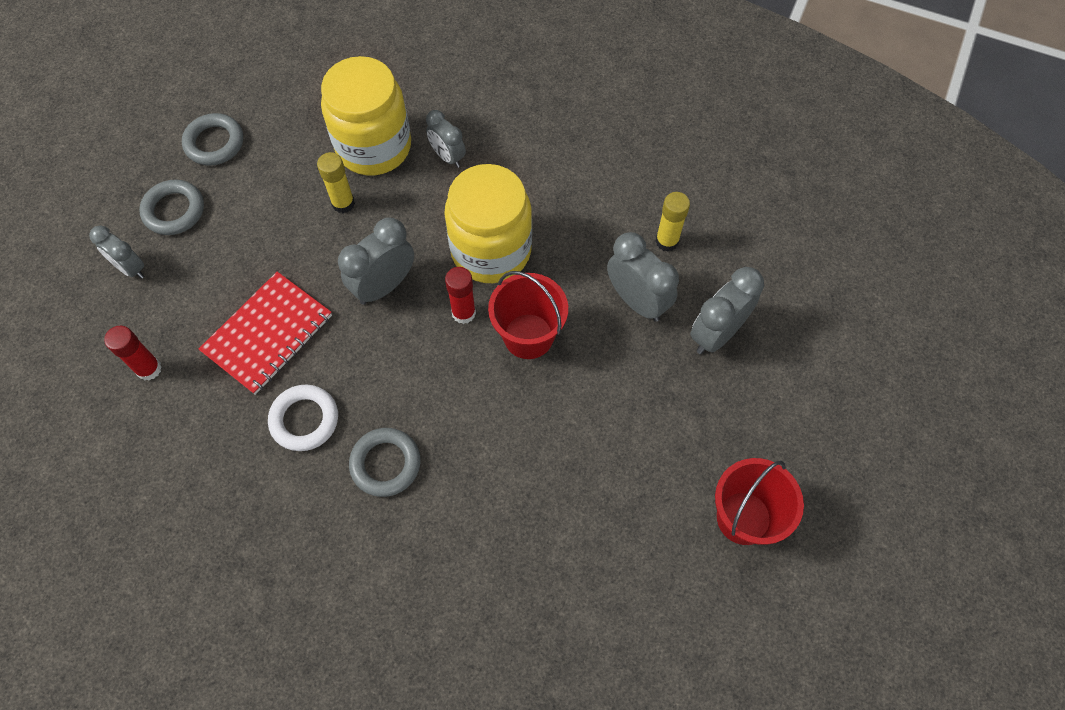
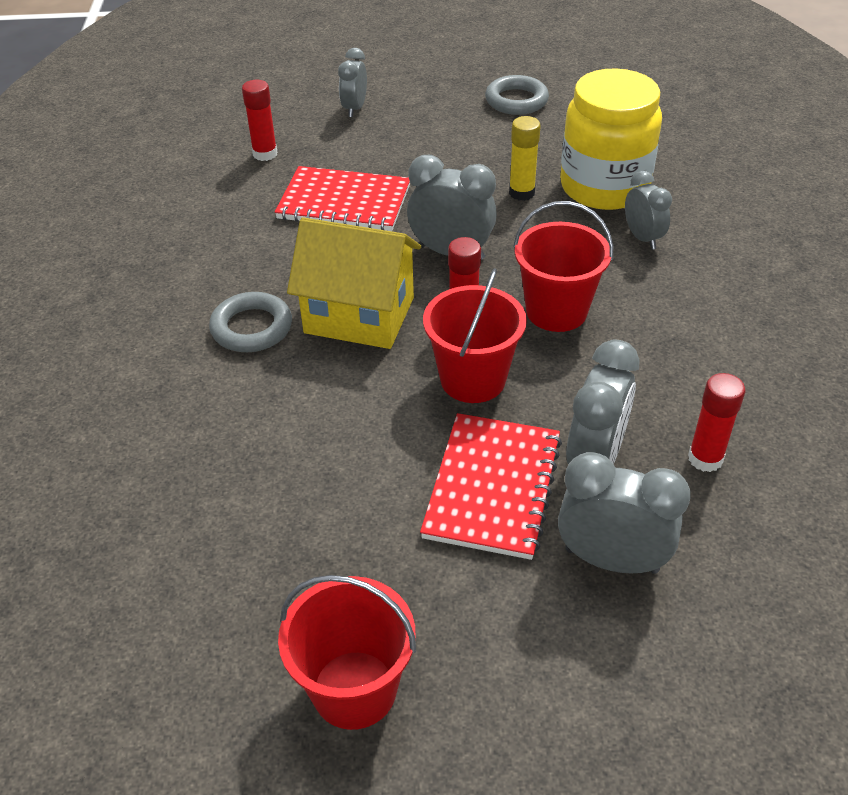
camera: 65 degrees right, 20 degrees down
grey ring [139,180,204,235] -> none
white ring [268,385,338,451] -> none
grey clock [426,110,466,168] -> grey clock turned 135 degrees clockwise [625,171,672,250]
yellow jar [444,164,532,283] -> red bucket [513,201,613,332]
yellow glue stick [655,192,690,252] -> red glue stick [688,373,745,472]
none -> yellow house [287,217,421,349]
none -> red notebook [420,413,562,560]

